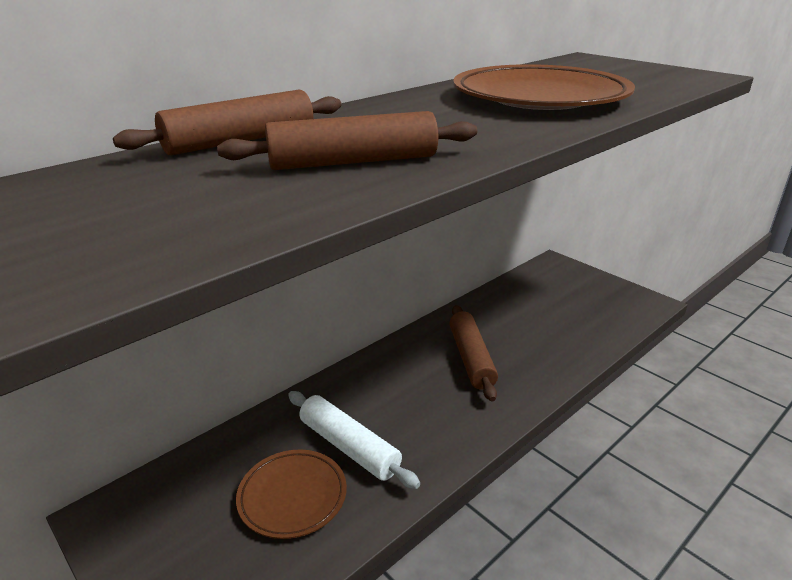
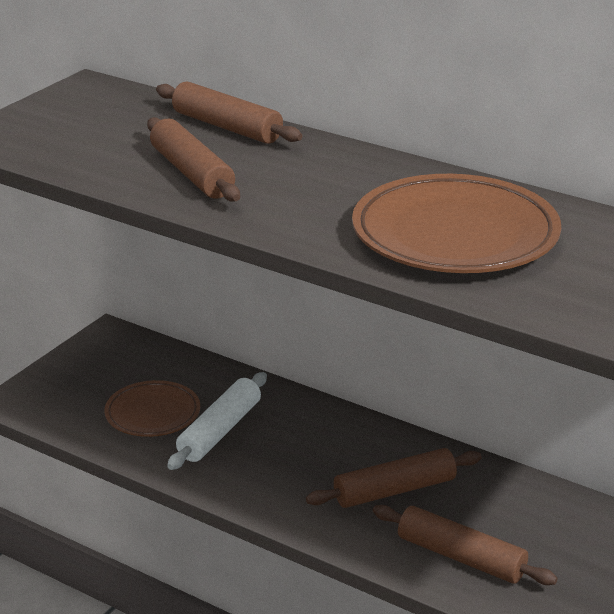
camera: 75 degrees right, 0 degrees up
none -> brown rolling pin [373,505,558,585]

